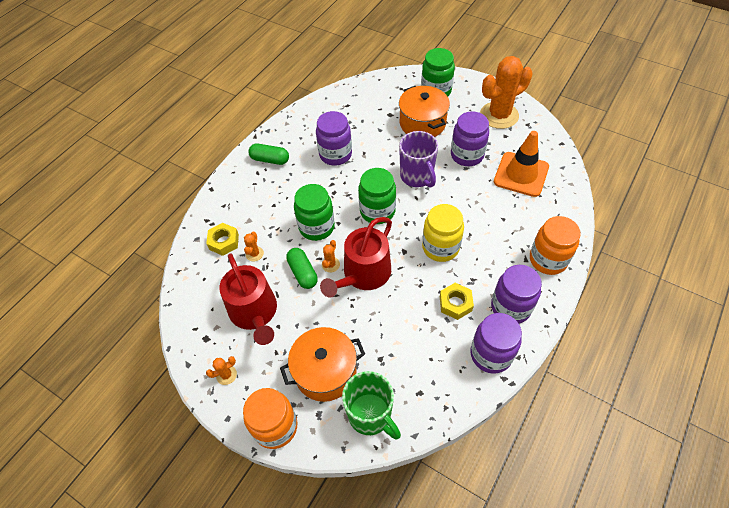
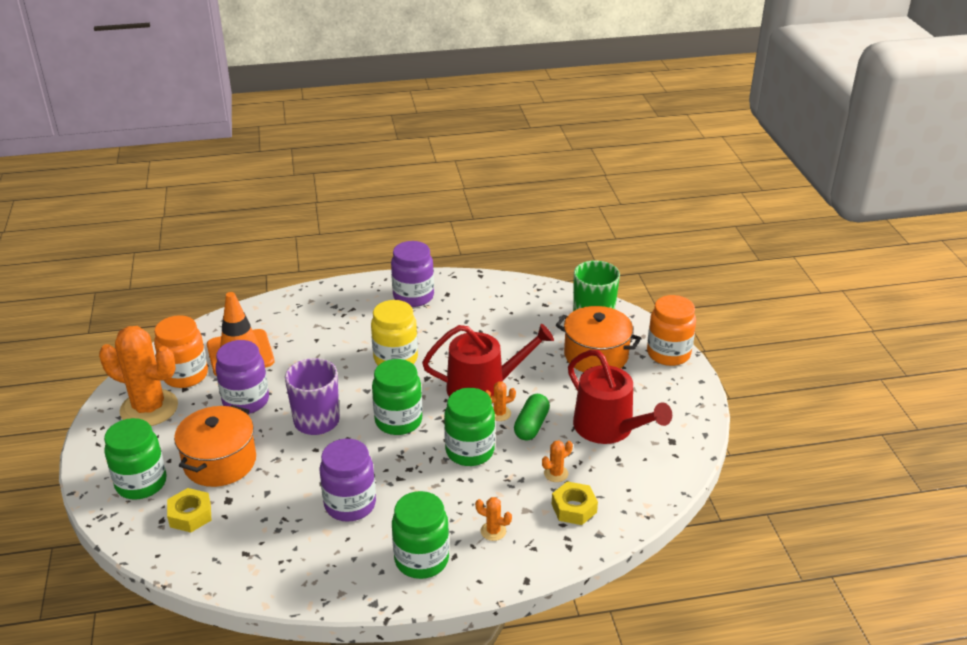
camera: 135 degrees left, 20 degrees down
orange cactus [206,356,237,385] -> orange cactus moved to [475,497,512,541]
red watering can [219,253,277,345] -> red watering can turned 120 degrees clockwise [568,350,672,444]
green capsule [248,144,289,165] -> green jar [392,491,449,579]
yellow nut [440,283,474,320] -> yellow nut moved to [167,488,211,532]
purple jar [470,313,522,374] -> none
orange jar [530,216,581,275] -> orange jar moved to [154,315,208,388]

